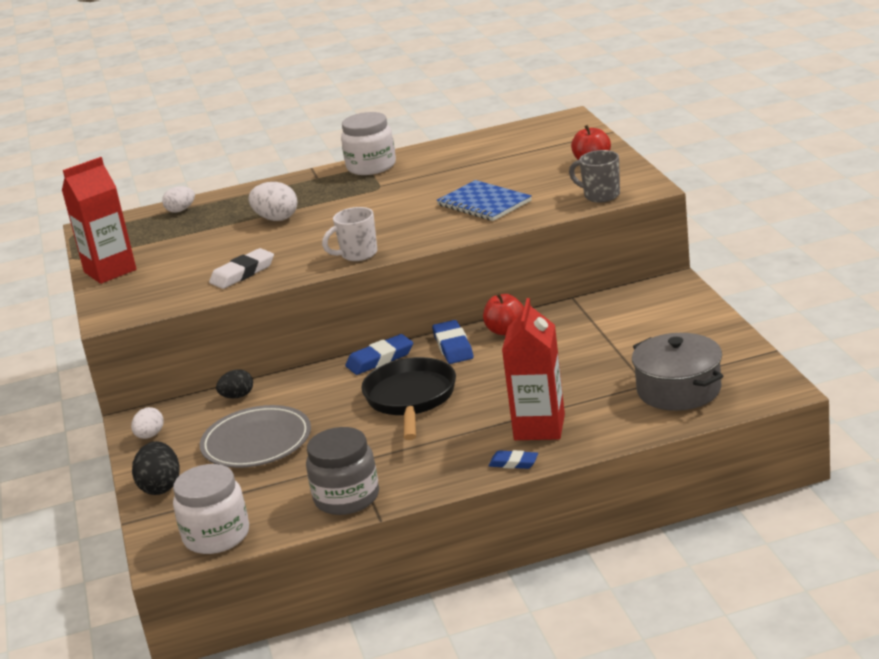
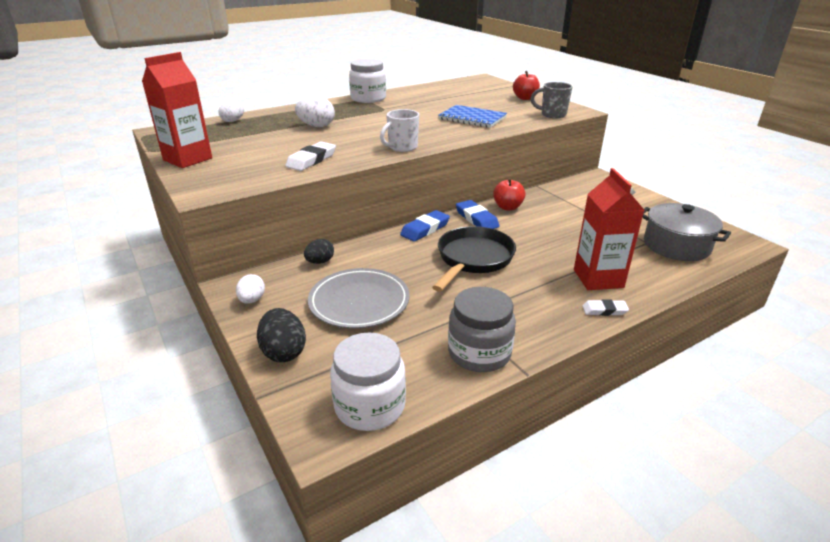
camera: 20 degrees left, 5 degrees up
black pan [361,357,456,440] -> black pan turned 45 degrees clockwise [432,226,516,292]
blue eraser [489,450,538,469] -> white eraser [582,299,629,316]

